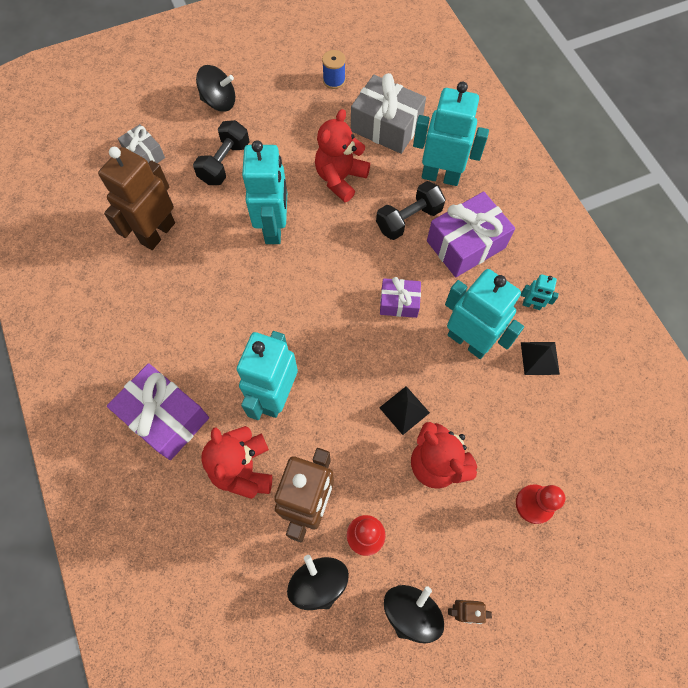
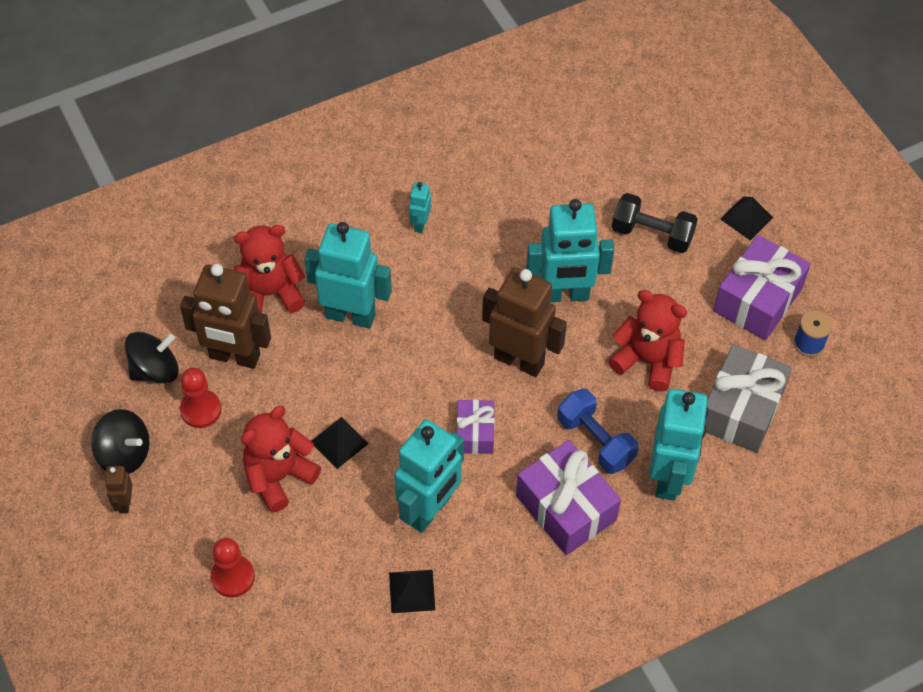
camera: 85 degrees right, 10 degrees down
brown robot [98,147,175,250] -> brown robot moved to [482,268,567,377]
purple gift [107,363,209,460] -> purple gift moved to [713,235,811,340]
grey gift [118,124,165,163] -> none
black spinning top [196,65,235,112] -> black pyramid [720,196,773,240]
black dumbbell [376,181,446,240] -> blue dumbbell [557,389,639,474]
turquoise robot [521,274,559,310] -> turquoise robot moved to [409,182,431,233]

